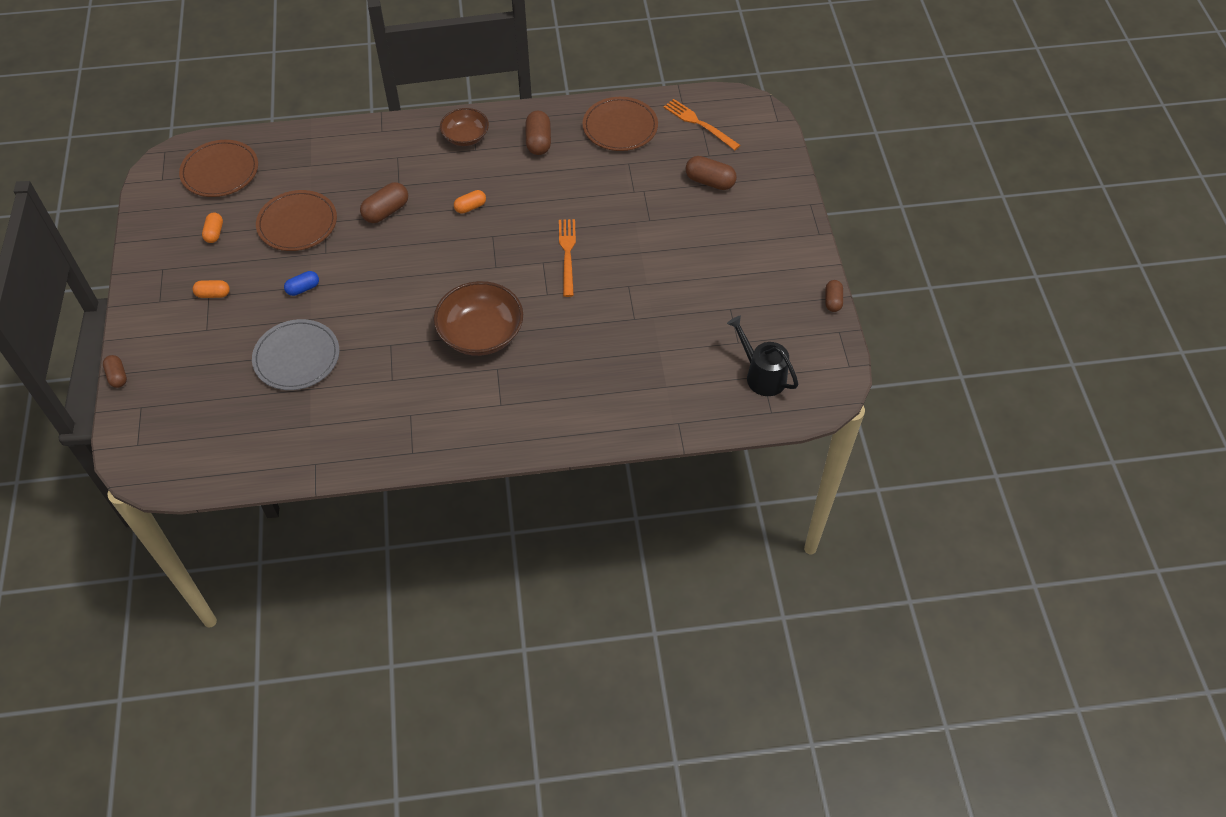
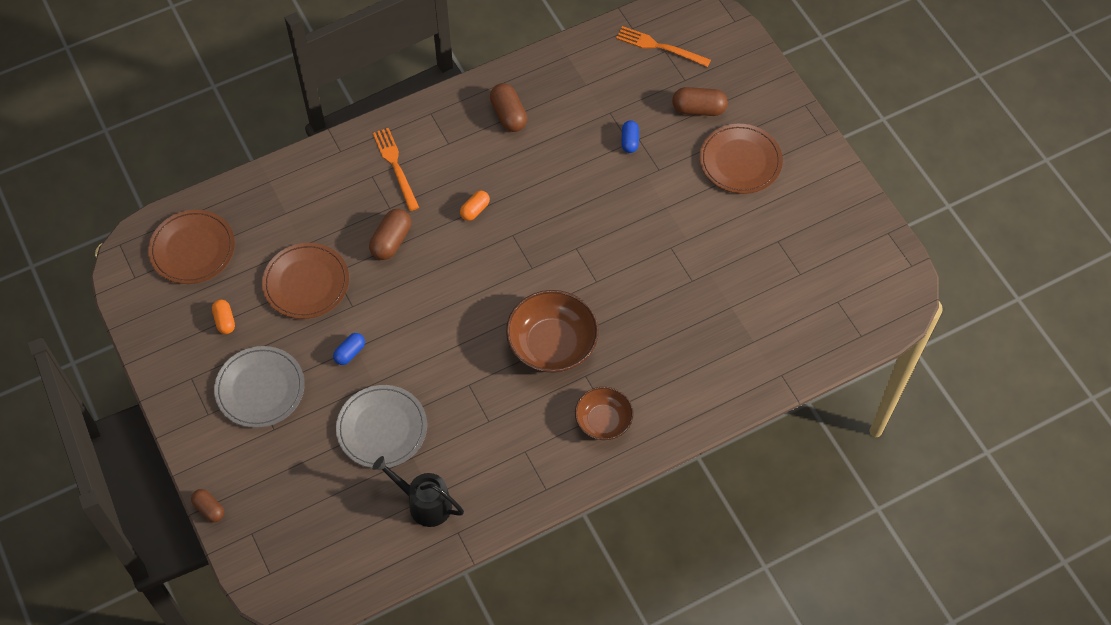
camera: 20 degrees left, 5 degrees up
orange capsule [193,280,230,298] -> grey plate [214,346,305,428]
brown bowl [440,108,489,146] -> brown bowl moved to [575,387,633,440]
orange fork [559,219,576,297] -> orange fork moved to [373,128,419,211]
brown plate [583,97,658,151] -> brown plate moved to [699,124,783,194]
black watering can [727,316,798,396] -> black watering can moved to [372,456,464,527]
brown capsule [825,280,843,312] -> none
none -> blue capsule [621,120,639,153]

